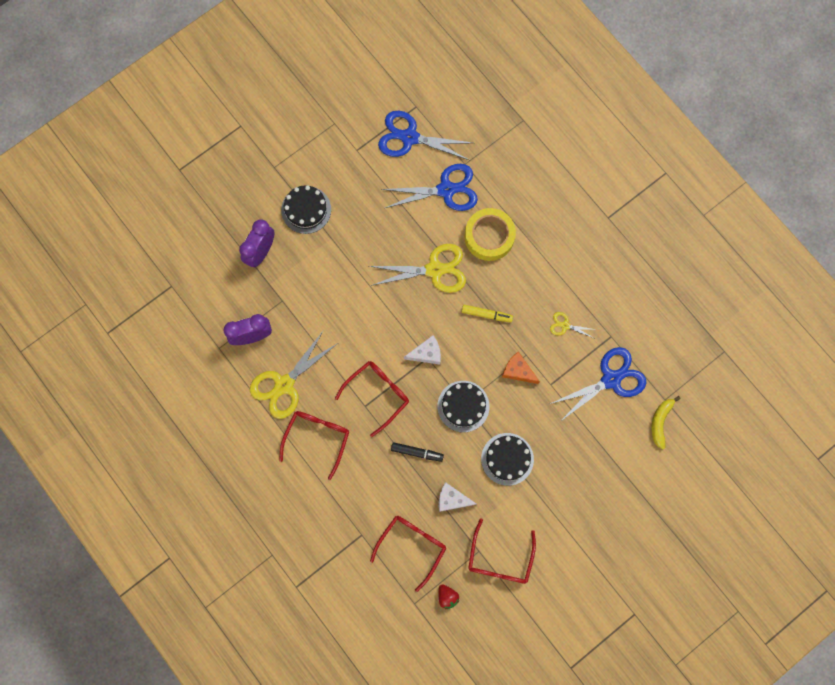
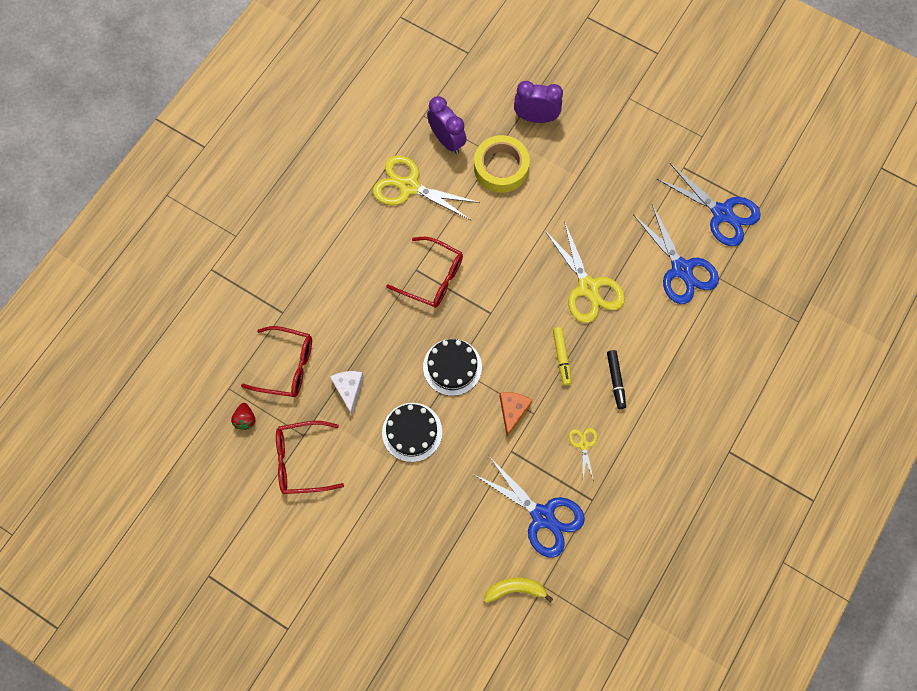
camera: 70 degrees right, 5 degrees down
red glasses [279,411,349,480] -> none
black cake [281,185,331,234] -> none
blue scissors [378,111,473,160] -> blue scissors turned 135 degrees clockwise [657,163,761,246]
black marker [391,442,444,462] -> black marker moved to [607,350,626,409]
white cheese [404,335,441,365] -> none
red strawberry [438,584,459,609] -> red strawberry turned 45 degrees counterclockwise [231,403,255,430]
yellow tape [464,208,516,261] -> yellow tape moved to [474,135,530,193]

